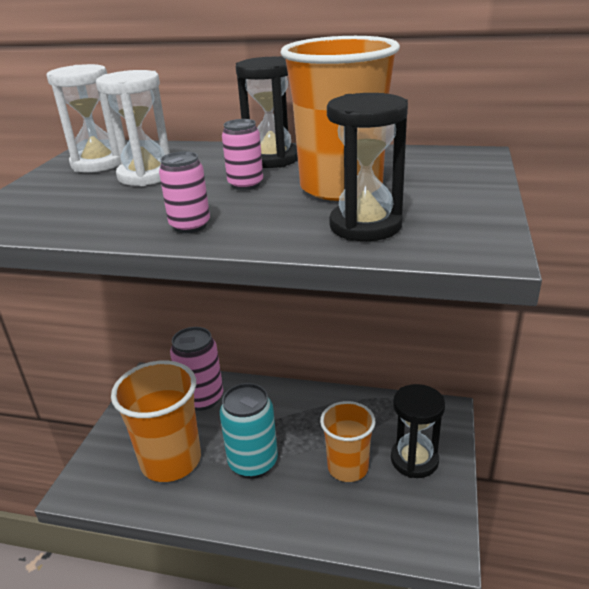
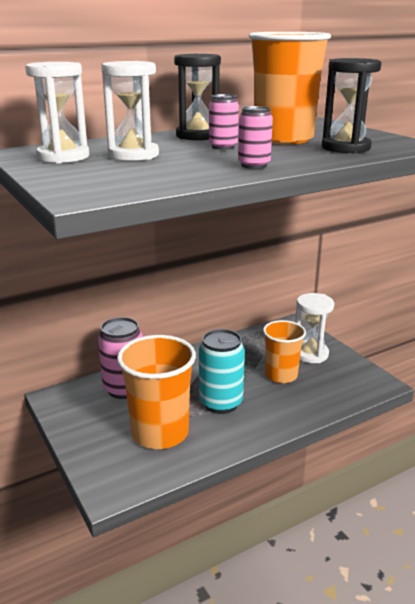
camera: 45 degrees left, 5 degrees down
black hourglass [391,384,445,478] -> white hourglass [295,293,334,363]

